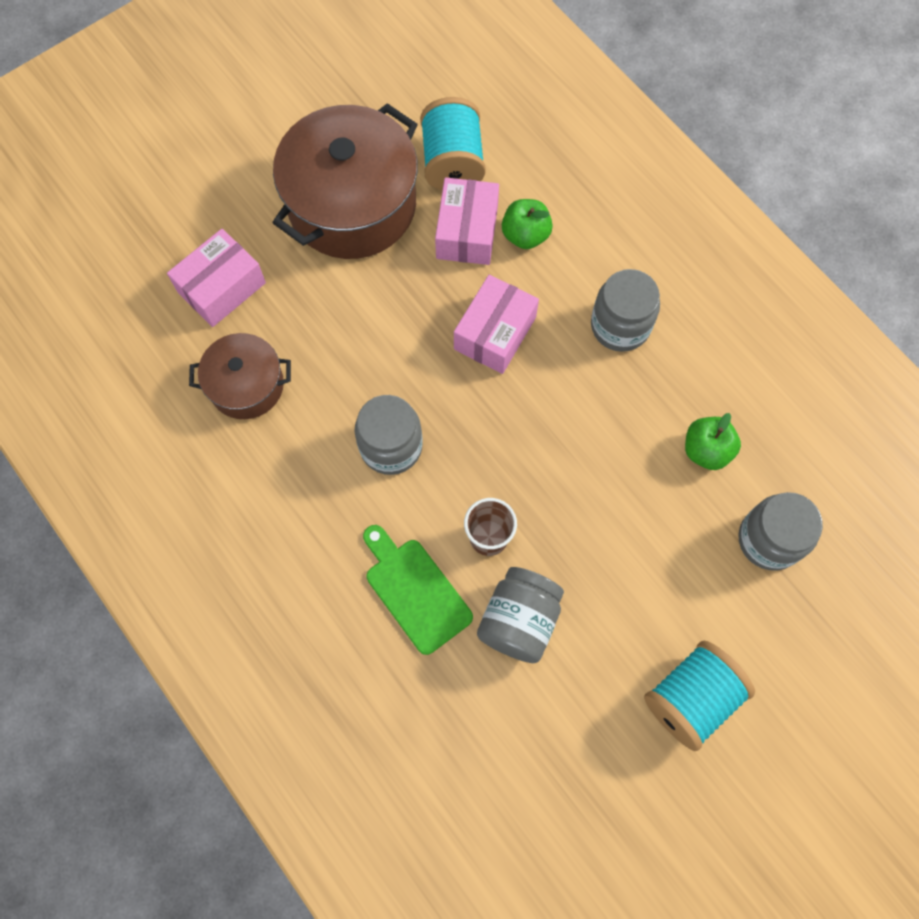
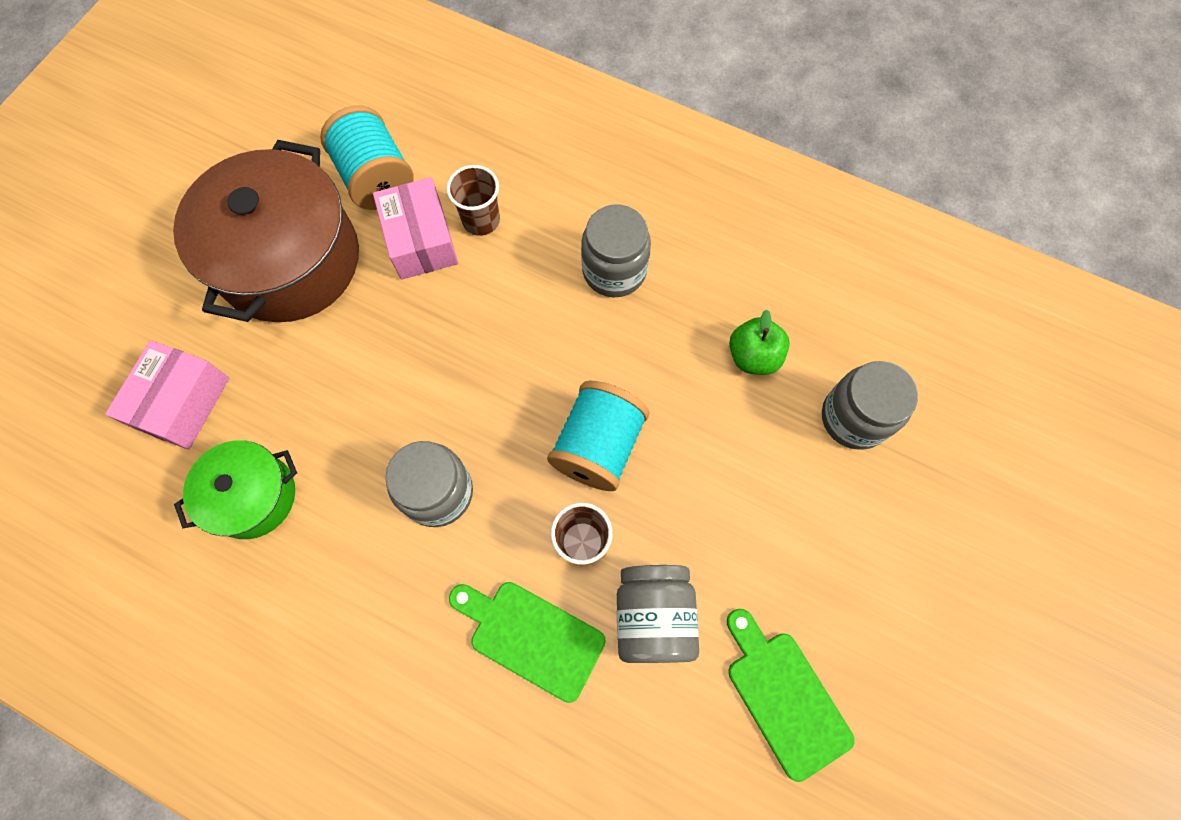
camera: 25 degrees left, 0 degrees up
brown pot [189,333,291,419] -> green pot [174,440,297,539]
pink box [454,275,539,374] -> none
green apple [502,199,553,249] -> brown cup [446,165,500,236]
turquoise spool [644,641,755,751] -> turquoise spool moved to [547,381,649,491]
none -> green cutting board [727,609,855,782]

